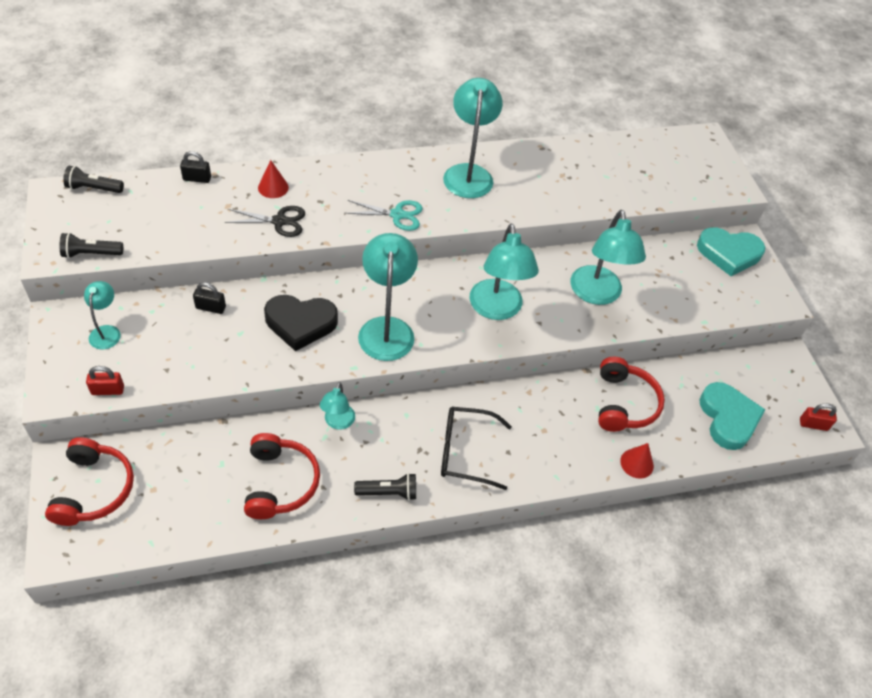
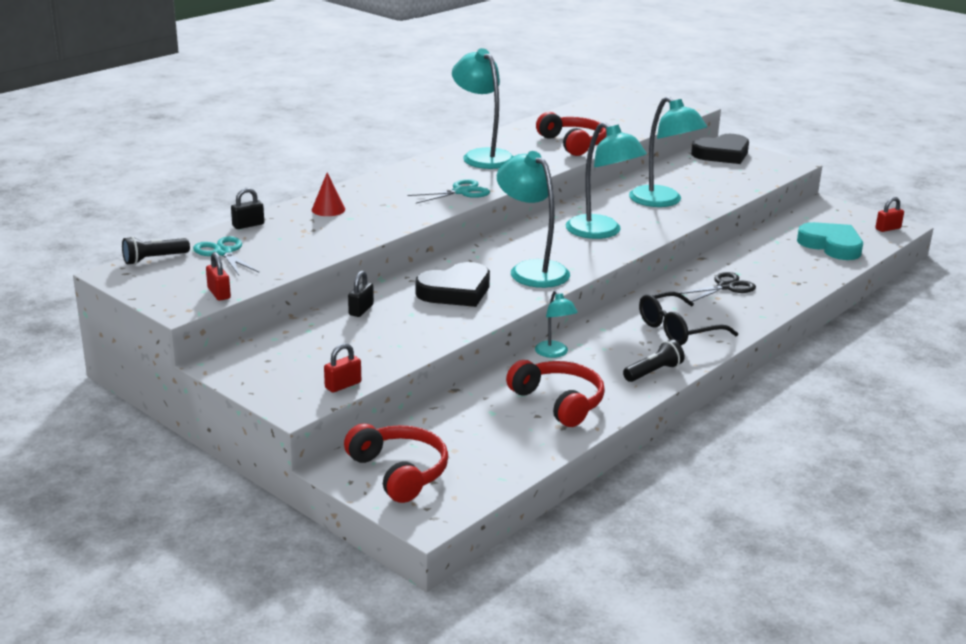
camera: 30 degrees left, 25 degrees down
black flashlight [59,233,123,258] -> red padlock [206,252,231,301]
turquoise lamp [84,281,121,349] -> none
black padlock [193,282,226,314] -> black padlock turned 45 degrees counterclockwise [348,271,374,317]
black scissors [224,206,305,237] -> black scissors moved to [680,272,756,302]
red headphones [598,357,665,432] -> red headphones moved to [536,112,607,156]
red cone [620,443,654,479] -> none
turquoise heart [697,227,766,276] -> black heart [691,134,749,164]
none -> turquoise scissors [193,236,259,275]

